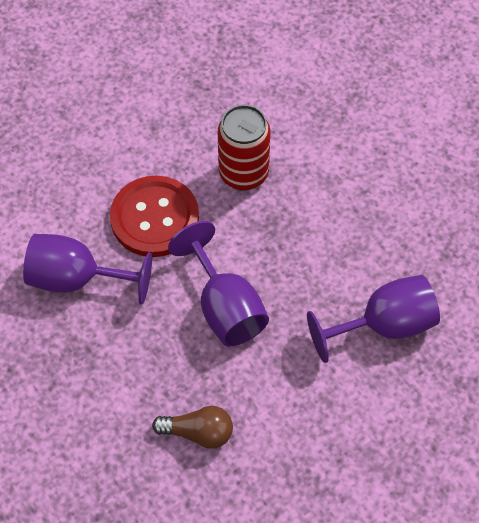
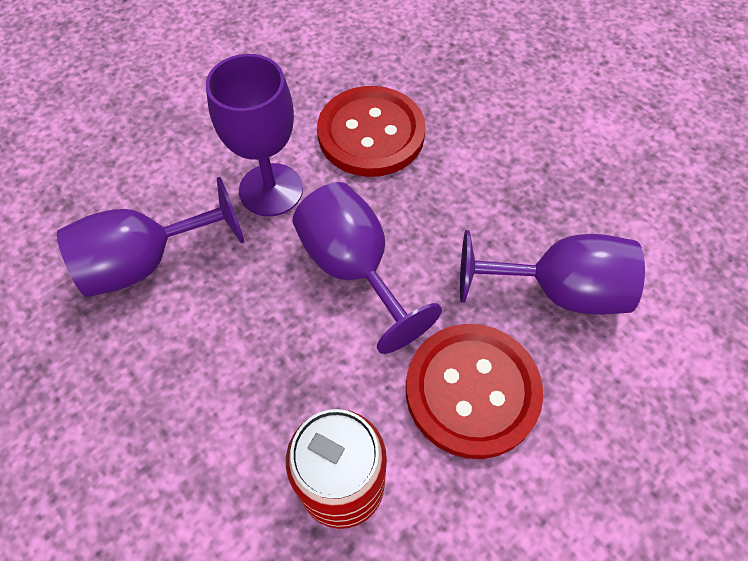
camera: 175 degrees right, 0 degrees up
brown light bulb [152,406,233,448] -> red button [317,86,426,177]
none -> purple goblet [206,54,303,216]

